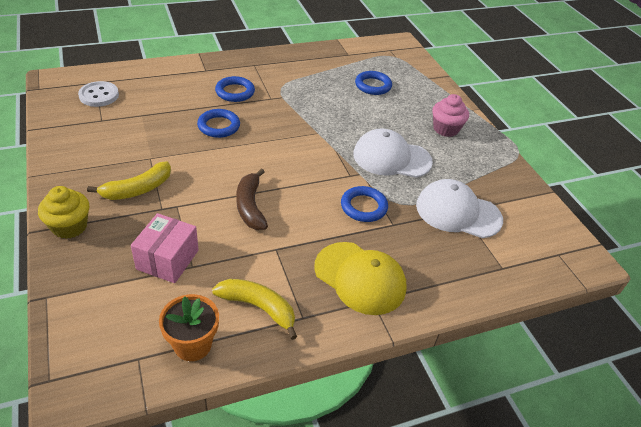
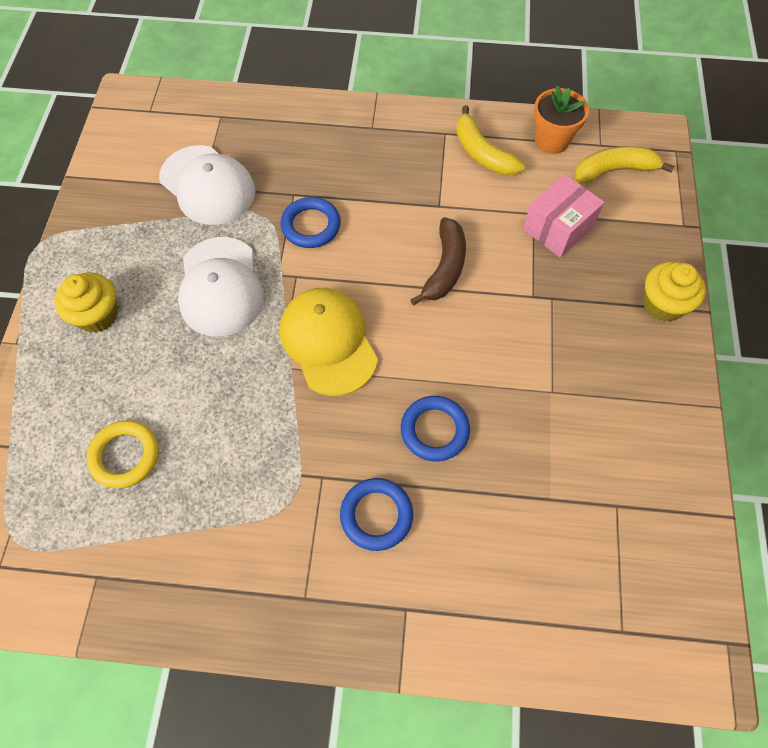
camera: 150 degrees left, 20 degrees up
white button [78,81,119,107] -> none
yellow banana [87,161,171,200] -> yellow banana moved to [574,146,675,184]
yellow cap [314,242,407,315] -> yellow cap moved to [280,288,378,396]
white cap [353,128,433,178] -> white cap turned 45 degrees clockwise [178,237,264,337]
blue ring [355,71,392,95] -> yellow ring [86,420,159,488]
pink cupcake [432,94,469,137] -> yellow cupcake [54,272,118,333]

